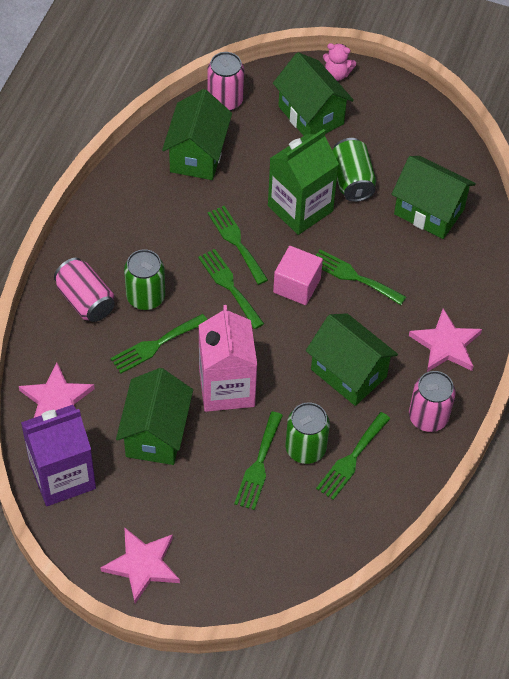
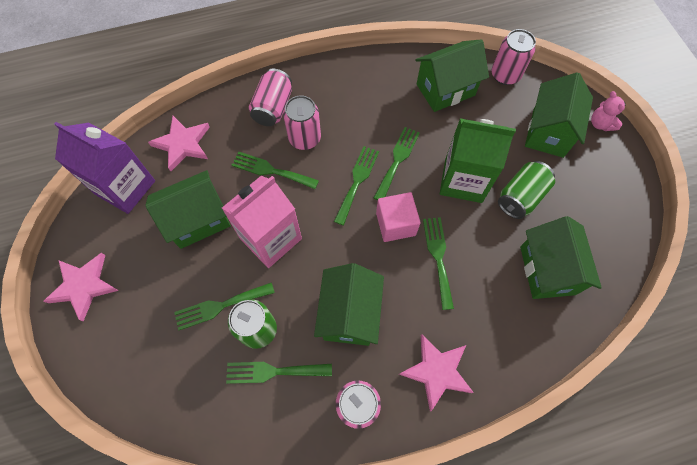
camera: 55 degrees right, 10 degrees up
green can [124,249,165,310] -> pink can [283,95,321,150]

